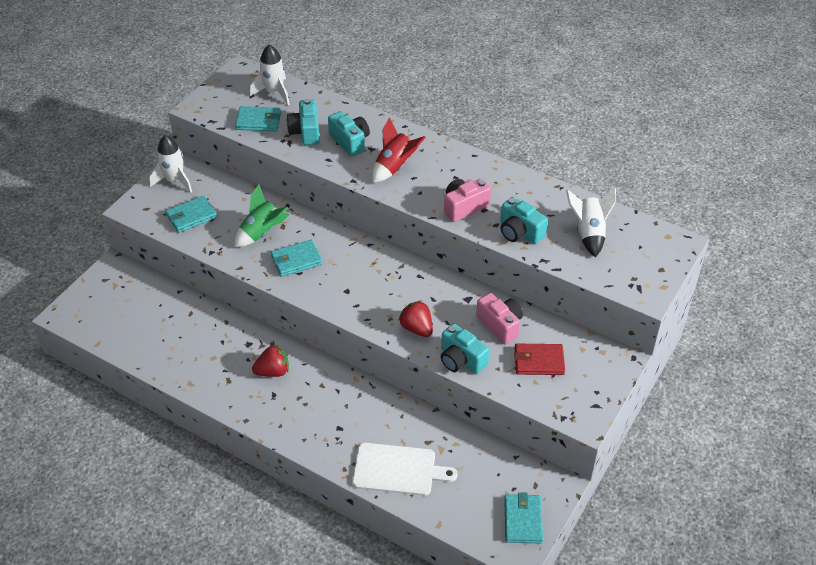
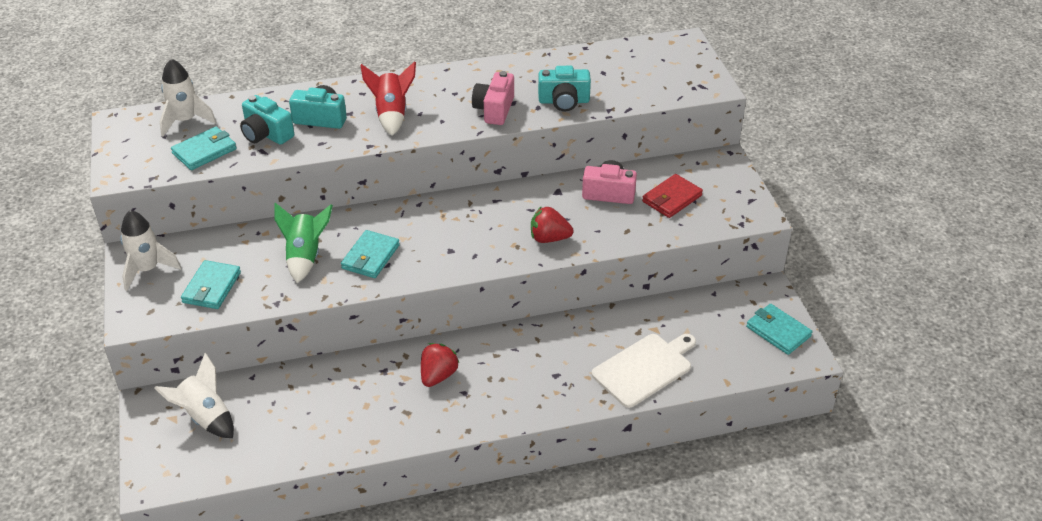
camera: 45 degrees left, 5 degrees down
turquoise camera [441,324,489,374] -> none
white rocket [566,188,616,257] -> white rocket moved to [155,353,234,438]

